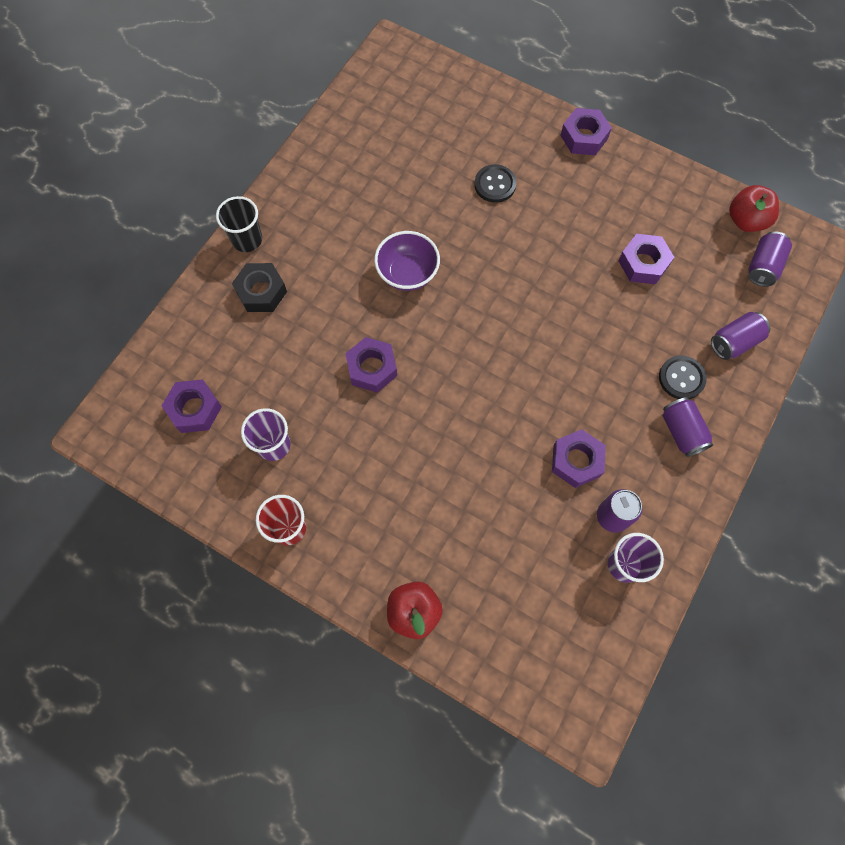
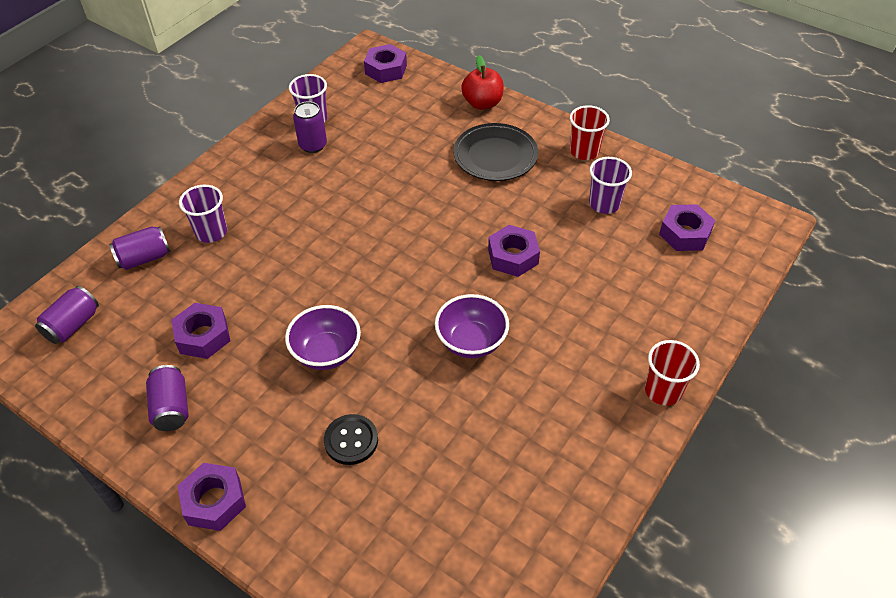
camera: 175 degrees left, 20 degrees down
black cup [216,196,262,252] -> red cup [645,340,700,406]
black nut [232,263,287,312] -> none
purple nut [552,429,606,488] -> purple nut moved to [364,44,407,83]
black button [659,355,707,399] -> purple cup [179,185,227,243]
purple can [662,397,713,457] -> purple can moved to [146,365,189,431]
red apple [729,185,779,232] -> none
none -> purple bowl [285,305,361,370]
none -> black plate [453,123,538,181]

